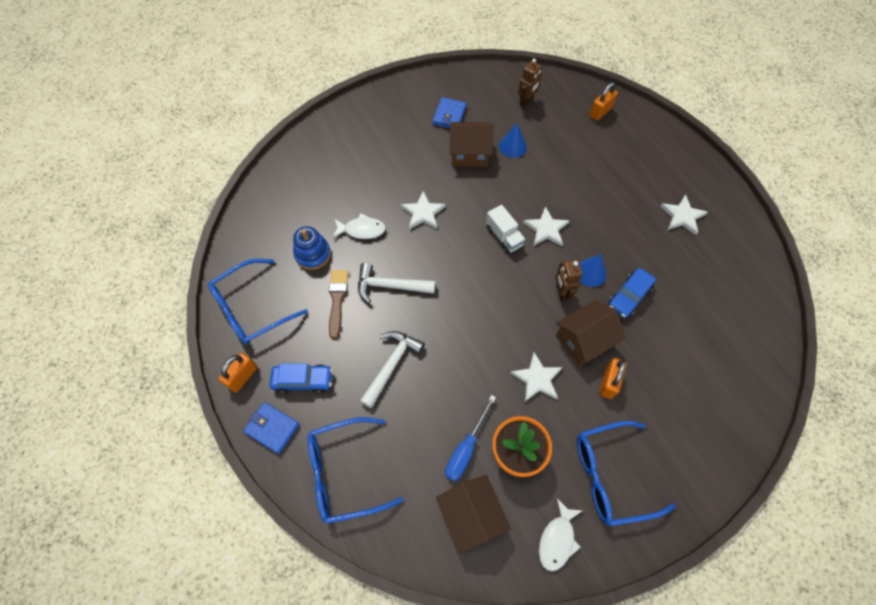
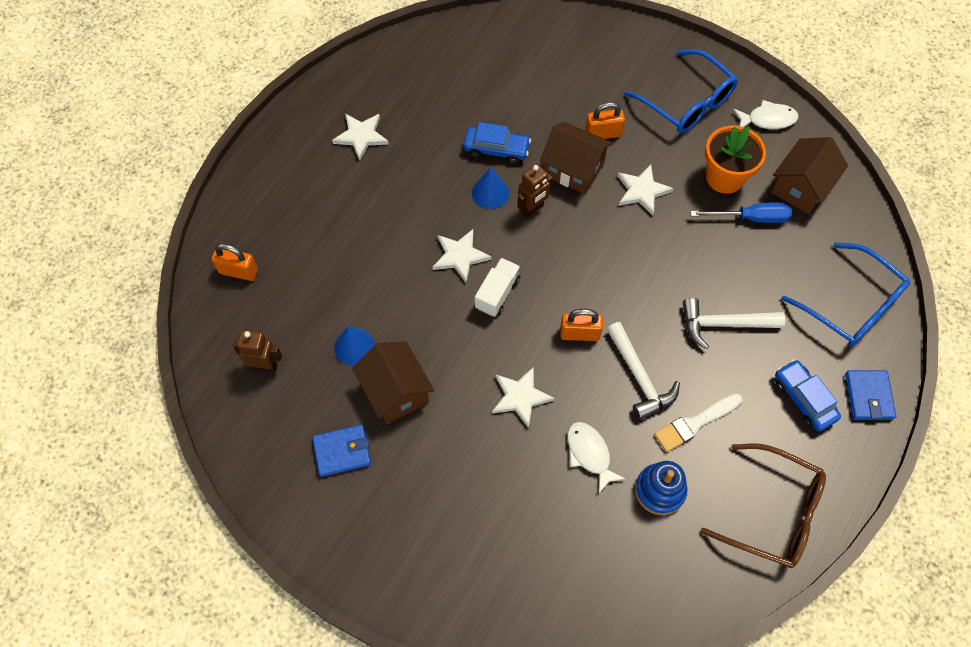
camera: 120 degrees left, 0 degrees up
blue glasses [208,259,308,345] -> brown glasses [701,444,826,568]
orange padlock [219,353,257,393] -> orange padlock moved to [560,309,603,341]
brown brush [329,270,348,340] -> white brush [654,393,742,452]

